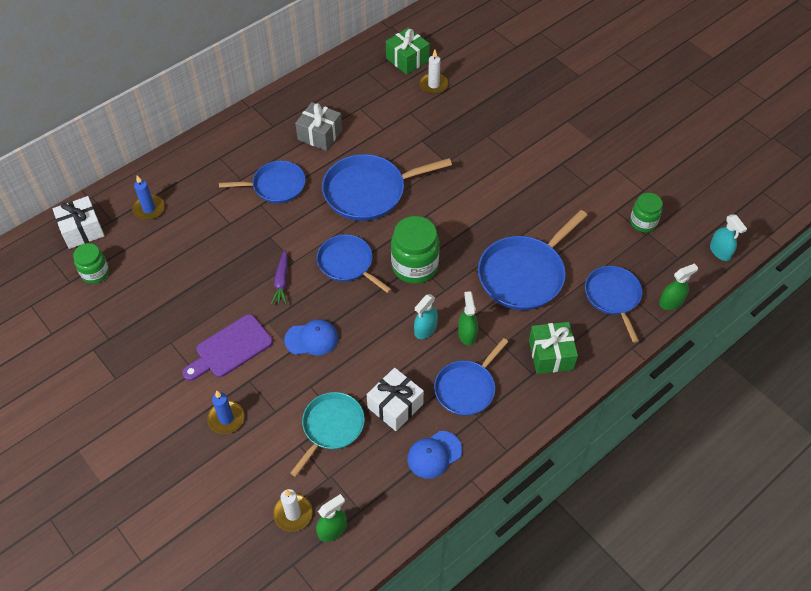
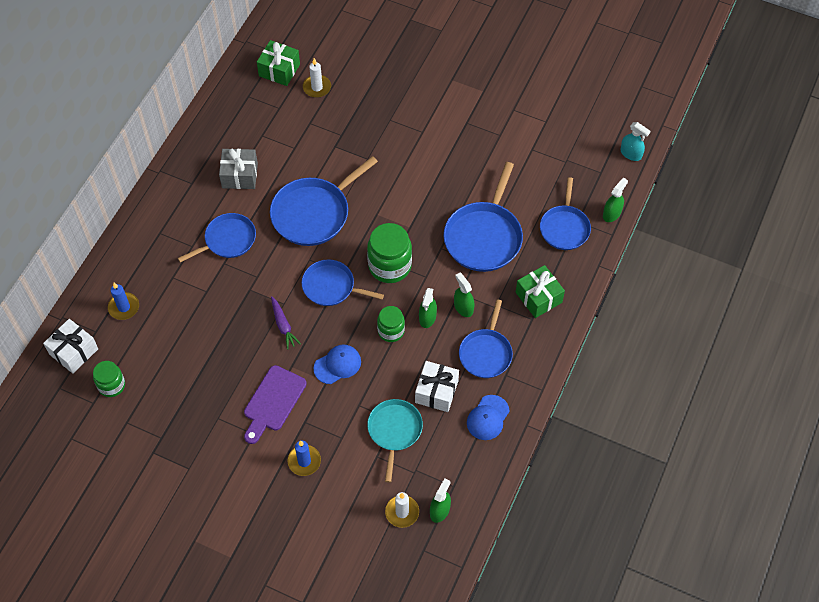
camera: 25 degrees left, 5 degrees up
turquoise spray bottle [414,294,438,339] -> green spray bottle [419,288,437,328]
blue pan [585,266,642,343] -> blue pan turned 135 degrees counterclockwise [540,177,591,250]
green jar [630,193,663,232] -> green jar moved to [377,306,405,342]

